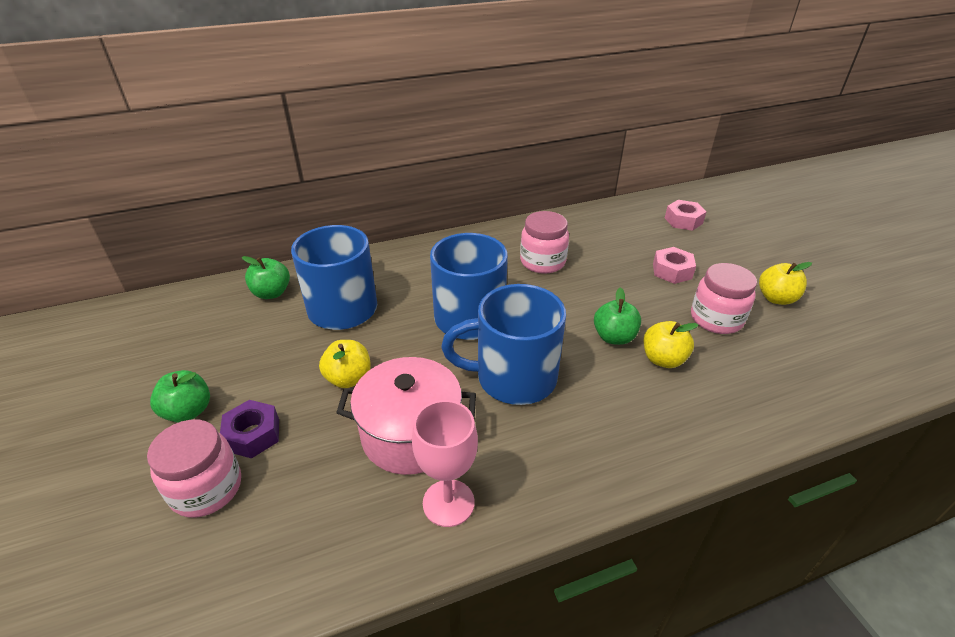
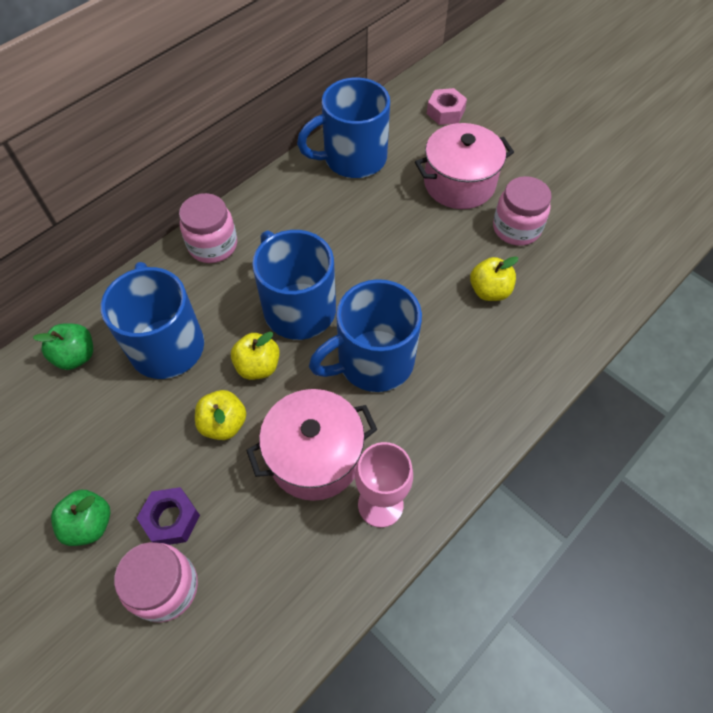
camera: 25 degrees left, 20 degrees up
pink jar [520,211,569,274] -> pink jar moved to [179,193,237,263]
green apple [594,287,641,345] -> none
pink nut [653,247,696,284] -> pink pot [415,123,514,209]
yellow apple [759,262,812,305] -> yellow apple moved to [231,332,280,380]
none -> blue mug [297,77,390,178]

